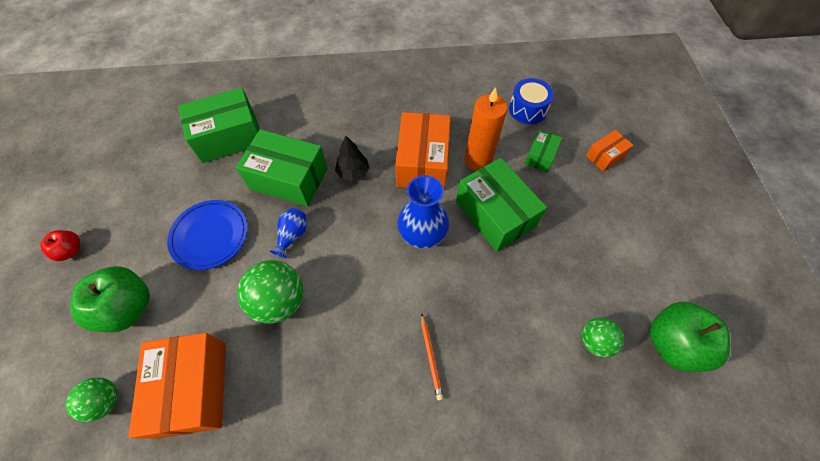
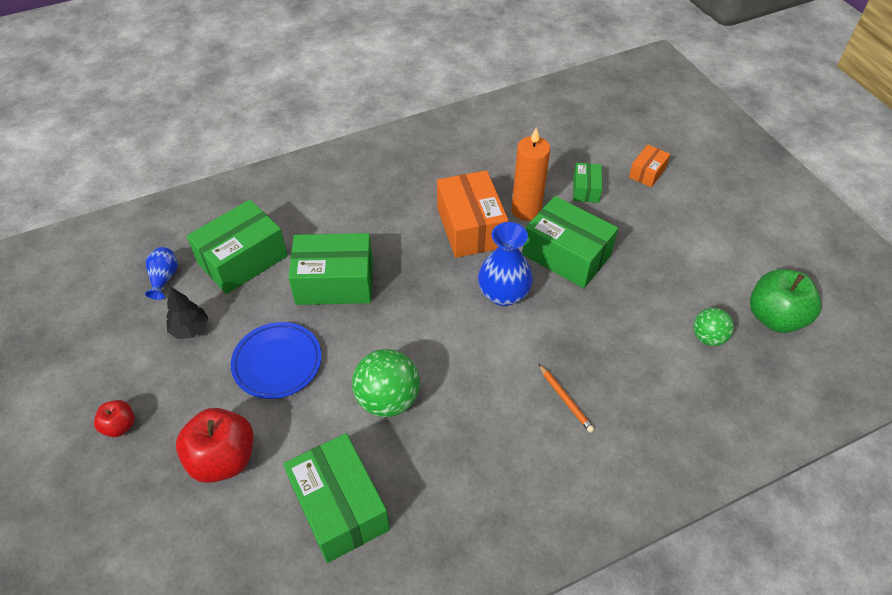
camera: 20 degrees left, 10 degrees down
green ball [66,377,118,422] -> none
green apple [71,266,150,332] -> red apple [176,408,254,483]
orange box [128,333,226,439] -> green box [283,433,390,563]
blue vase [269,208,307,258] -> blue vase moved to [145,247,178,300]
black tree [335,136,369,181] -> black tree moved to [166,287,208,339]
blue drum [509,78,554,124] -> none

